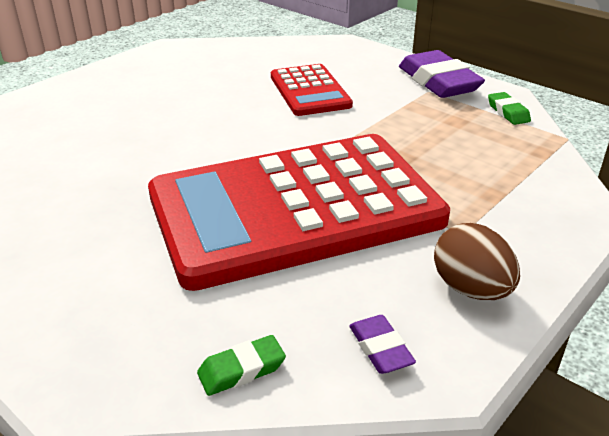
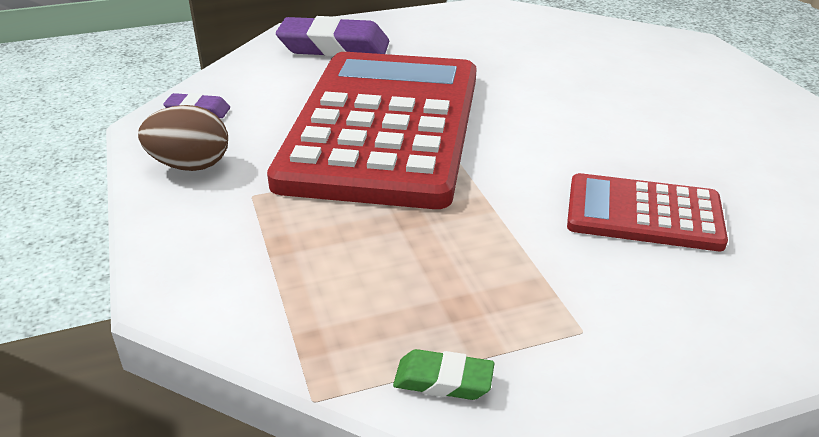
camera: 120 degrees right, 0 degrees up
green eraser [197,335,286,396] -> none
purple eraser [399,50,485,98] -> purple eraser moved to [276,16,389,57]

